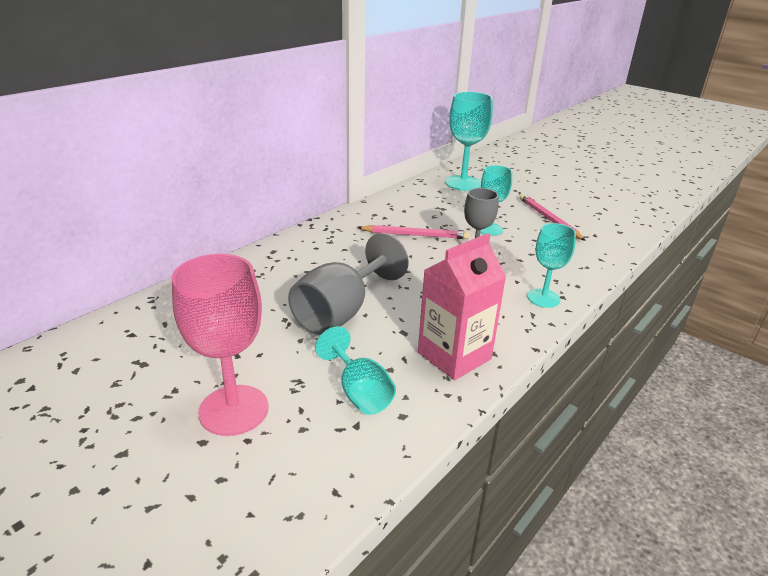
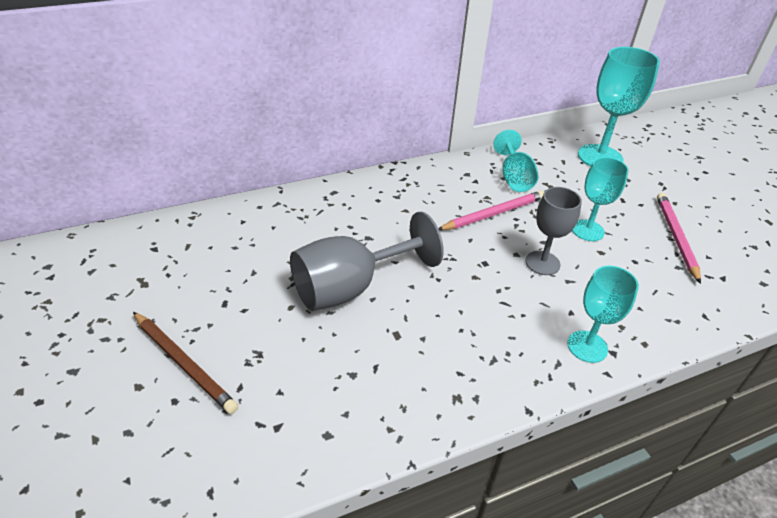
camera: 25 degrees right, 10 degrees up
pink goblet [172,254,268,436] -> brown pencil [133,312,238,414]
turquoise goblet [315,326,396,415] -> turquoise goblet moved to [493,130,539,192]
pink pencil [358,225,470,239] -> pink pencil turned 60 degrees counterclockwise [438,190,544,230]
pink carton [418,233,506,380] -> none

